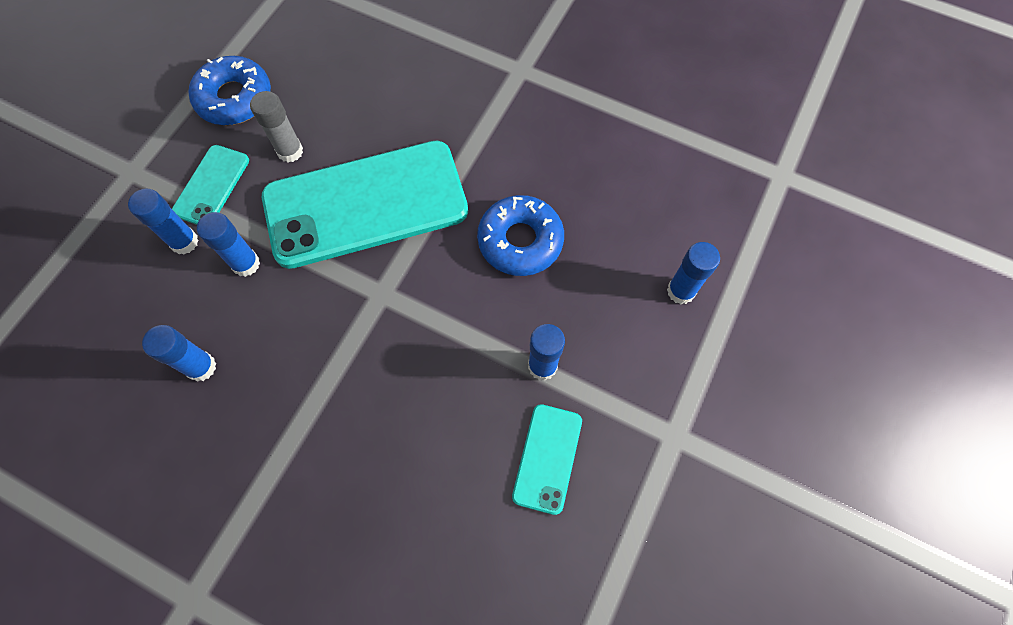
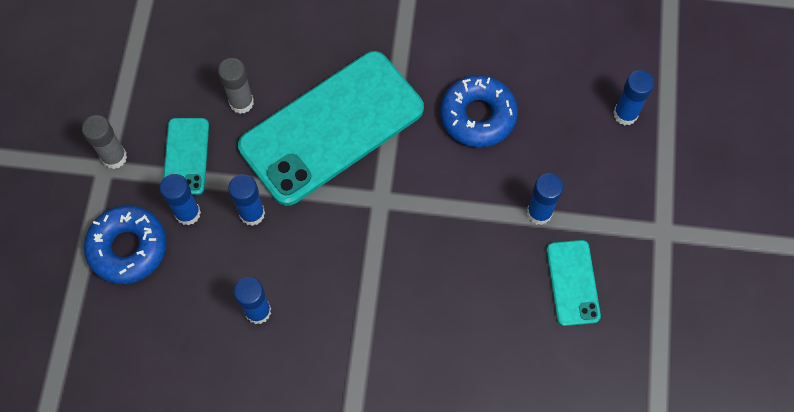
camera: 20 degrees left, 0 degrees up
blue donut [189,56,271,125] -> blue donut moved to [84,206,167,284]
none -> grey glue stick [82,115,127,169]

